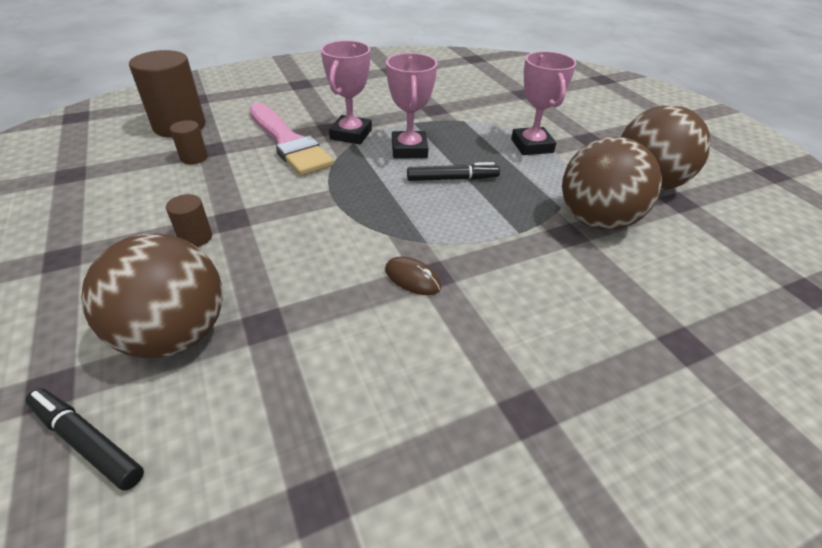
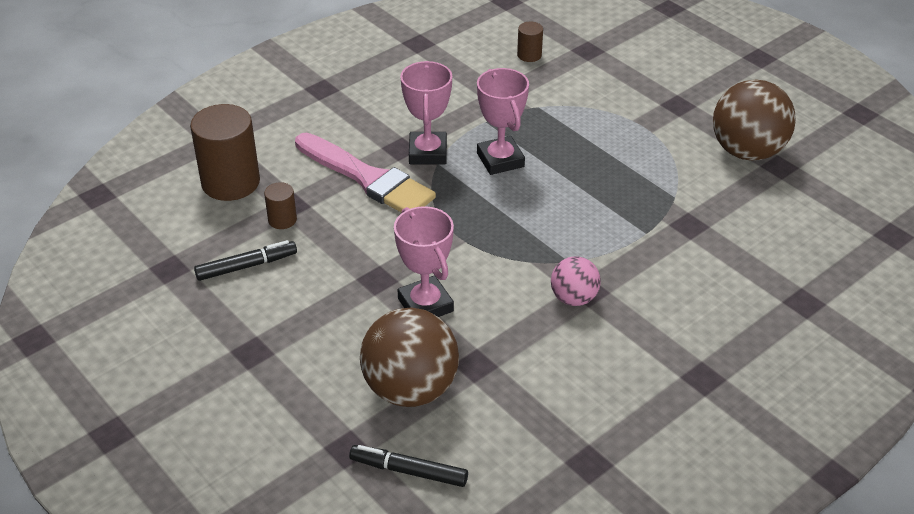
camera: 15 degrees left, 0 degrees up
brown cylinder [166,194,212,247] -> brown cylinder moved to [517,22,543,62]
brown mouse [385,256,441,295] -> pink ball [551,256,601,306]
black marker [407,162,500,181] -> black marker moved to [194,240,297,281]
pink trophy [511,51,577,155] -> pink trophy moved to [394,206,454,317]
brown ball [562,137,662,230] -> none

